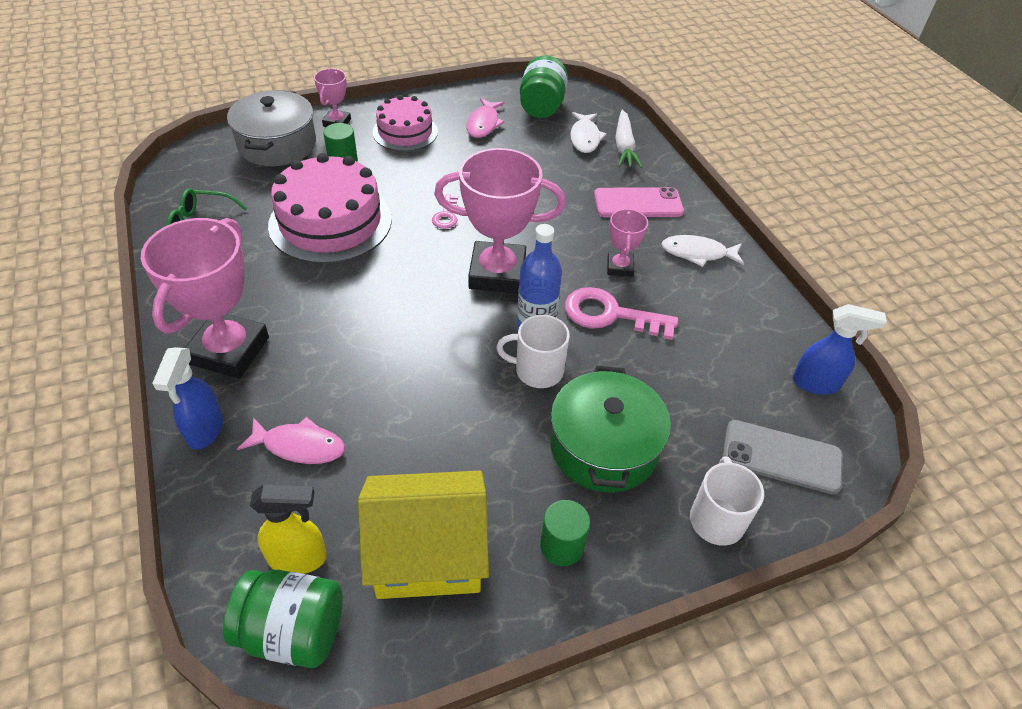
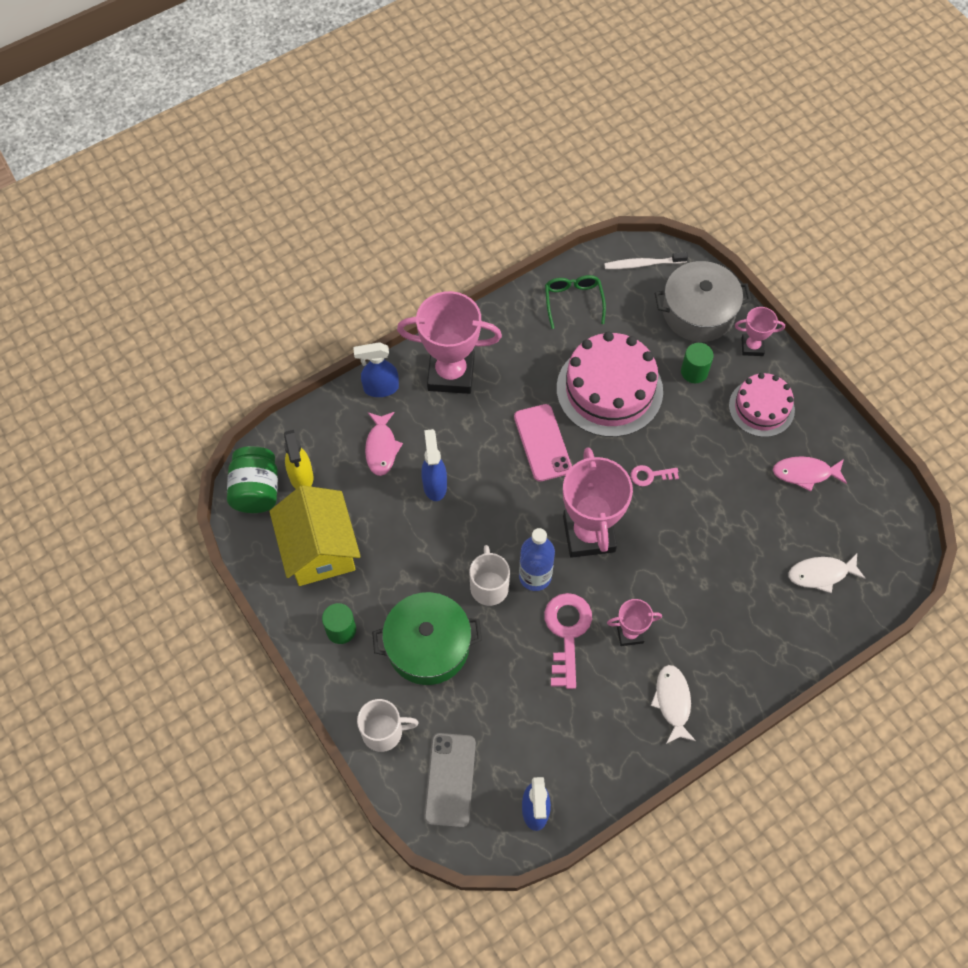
camera: 80 degrees right, 15 degrees up
green jar [520,55,568,118] -> none
pink phone [594,187,684,217] -> pink phone moved to [514,404,572,482]
white carrot [615,110,642,168] -> none
none -> blue spray bottle [421,429,447,501]
none -> white toothbrush [604,252,688,269]

